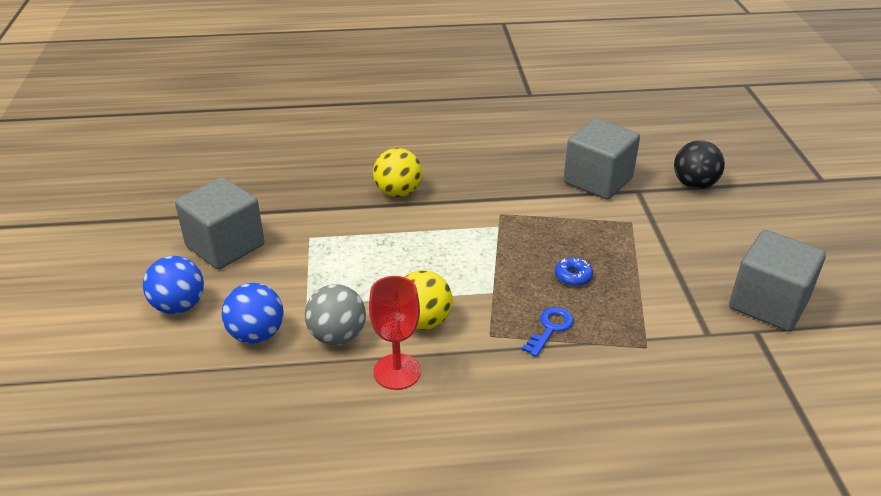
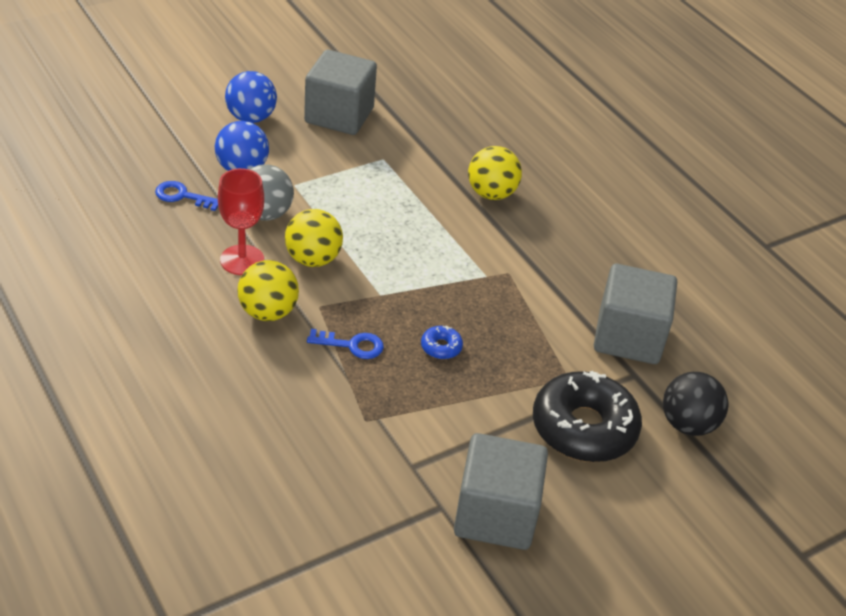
camera: 60 degrees right, 5 degrees up
none -> blue key [155,181,218,211]
none -> yellow ball [237,260,299,321]
none -> black donut [533,371,642,462]

